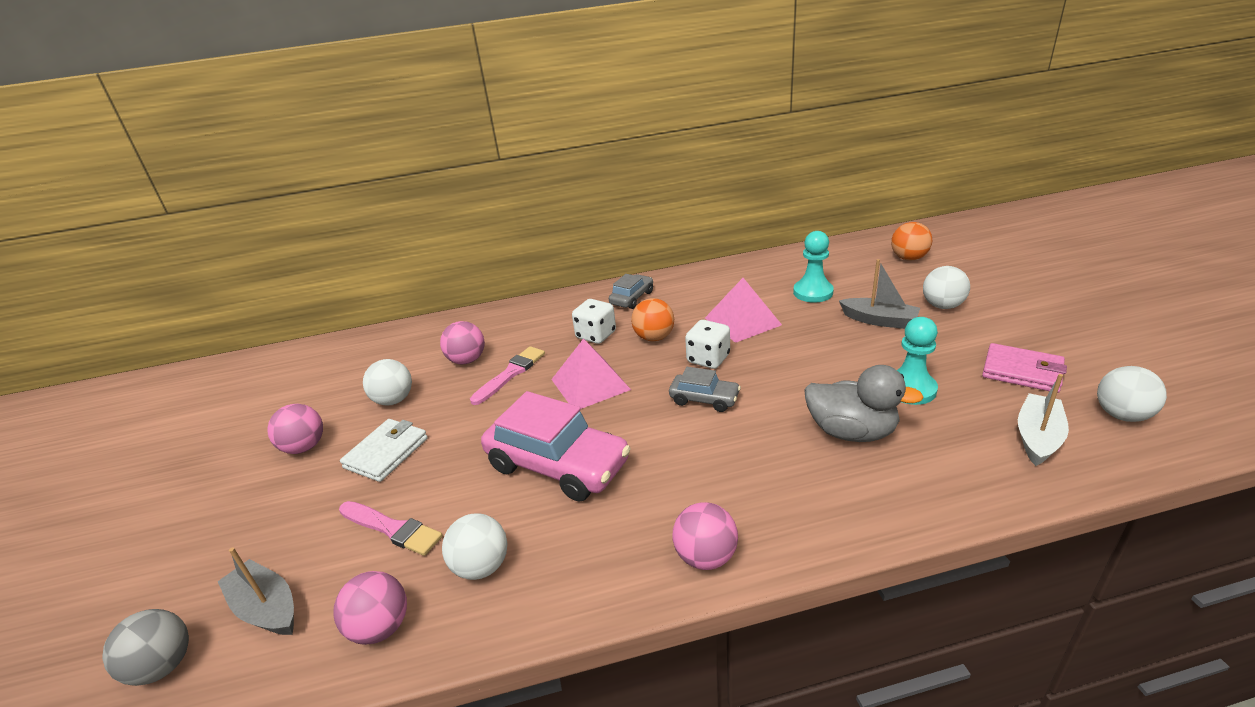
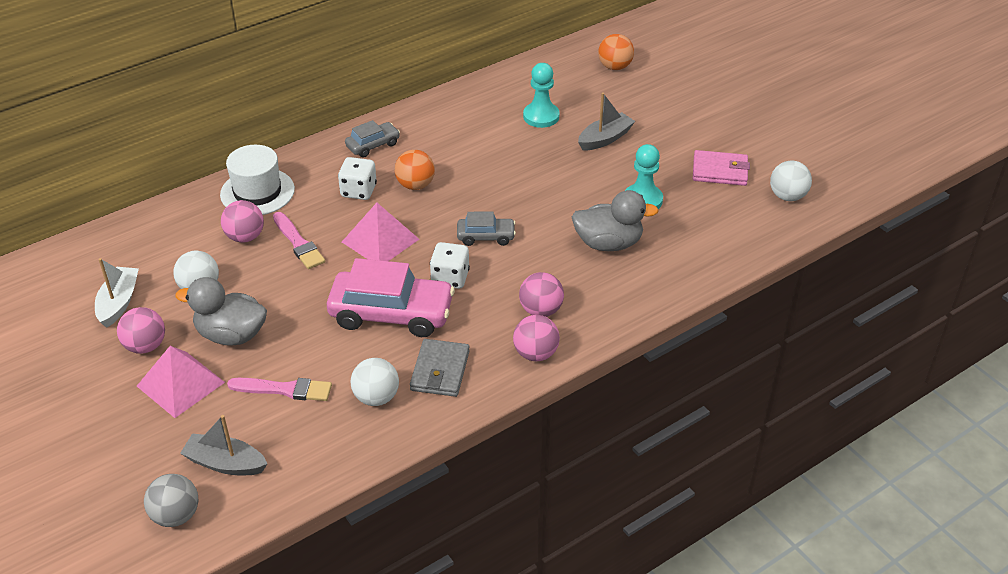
camera: 25 degrees left, 10 degrees up
pink ball [333,571,407,645] -> pink ball moved to [519,272,564,317]
white wallet [340,419,428,482] -> grey duck [175,277,267,346]
pink brush [470,346,545,405] -> pink brush turned 135 degrees clockwise [273,212,325,269]
grey car [609,274,653,309] -> grey car turned 45 degrees clockwise [345,120,400,157]
white dice [685,320,730,369] -> white dice moved to [430,242,470,289]
pink pyramid [705,278,782,343] -> pink pyramid moved to [137,346,225,418]
grey boat [839,259,920,329] -> grey boat turned 45 degrees counterclockwise [578,93,635,151]
white ball [923,266,970,309] -> none
white boat [1018,374,1069,466] -> white boat moved to [95,258,139,328]
none -> white hat [220,145,295,215]
none -> grey wallet [410,339,470,397]

